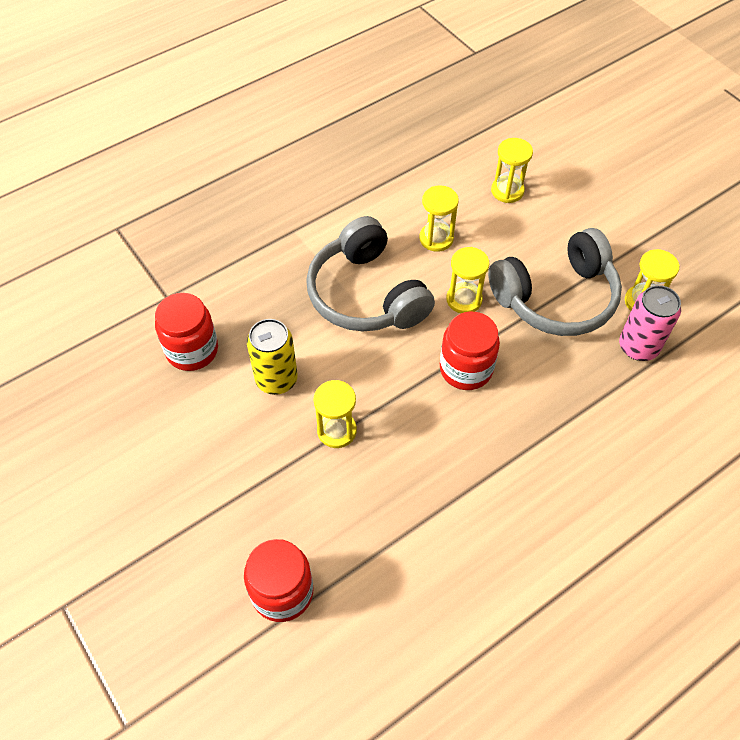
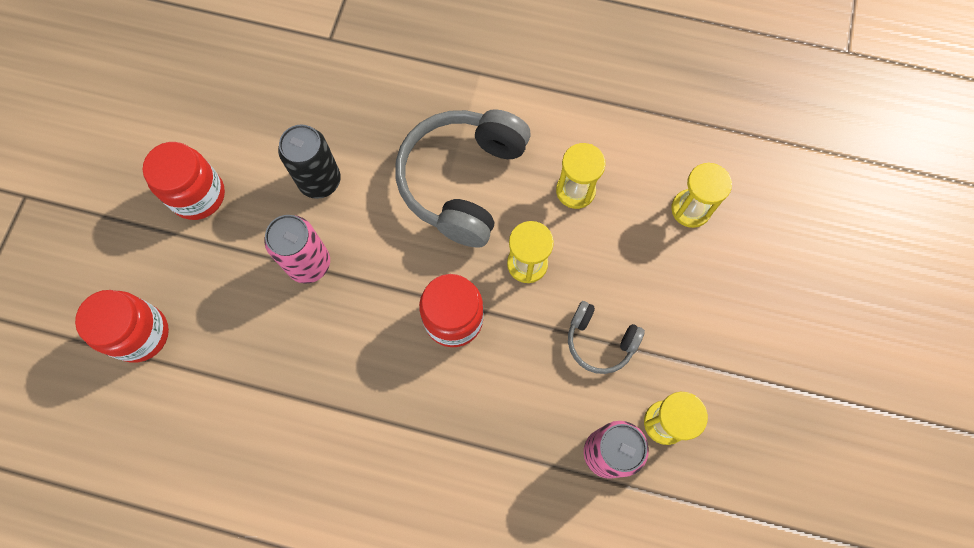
camera: 50 degrees right, 15 degrees up
red jar [155,293,218,371] -> red jar moved to [143,142,225,220]
yellow can [247,319,298,395] -> black can [278,125,341,199]
yellow hourglass [313,380,357,448] -> pink can [264,215,330,284]
grey headphones [488,228,622,336] -> grey headphones [568,301,645,374], size x0.50

